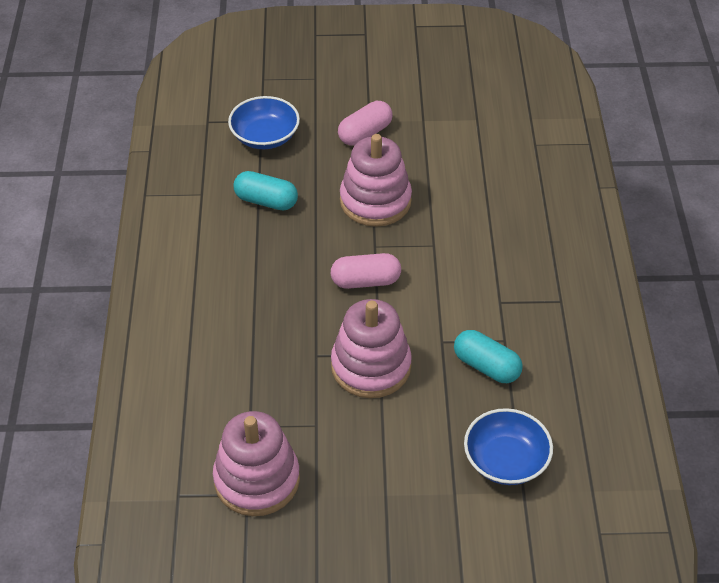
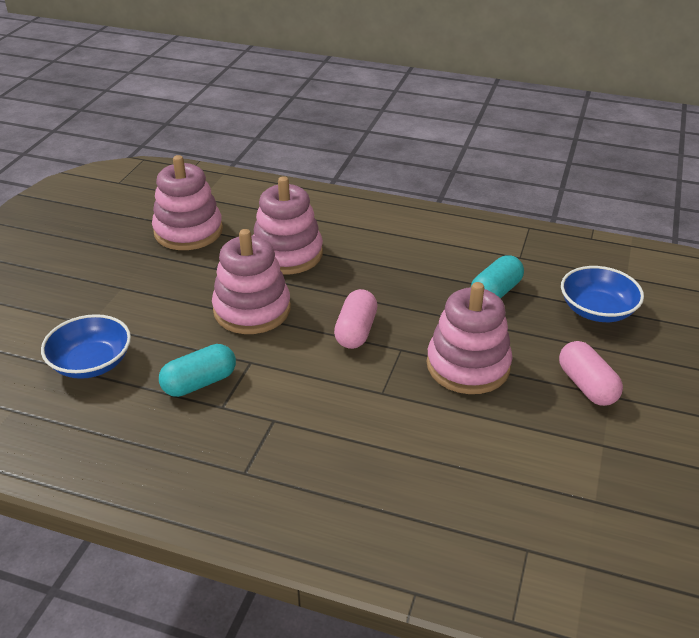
camera: 110 degrees right, 10 degrees down
none -> pink stacking toy [253,176,323,275]

